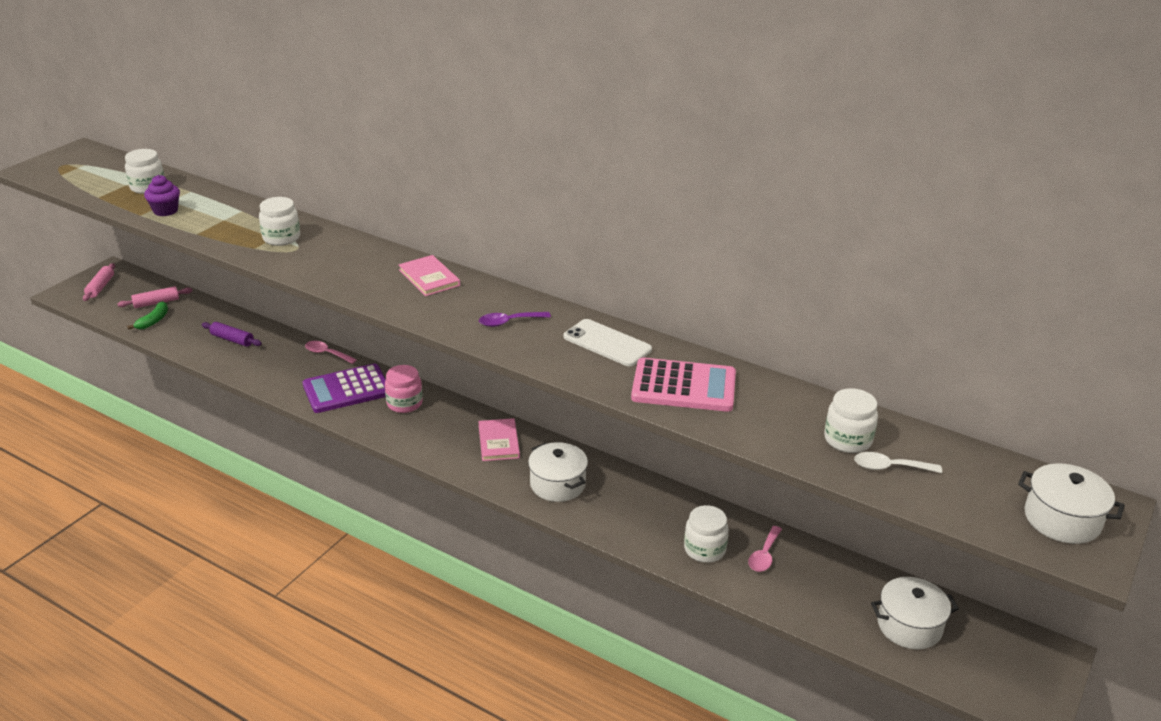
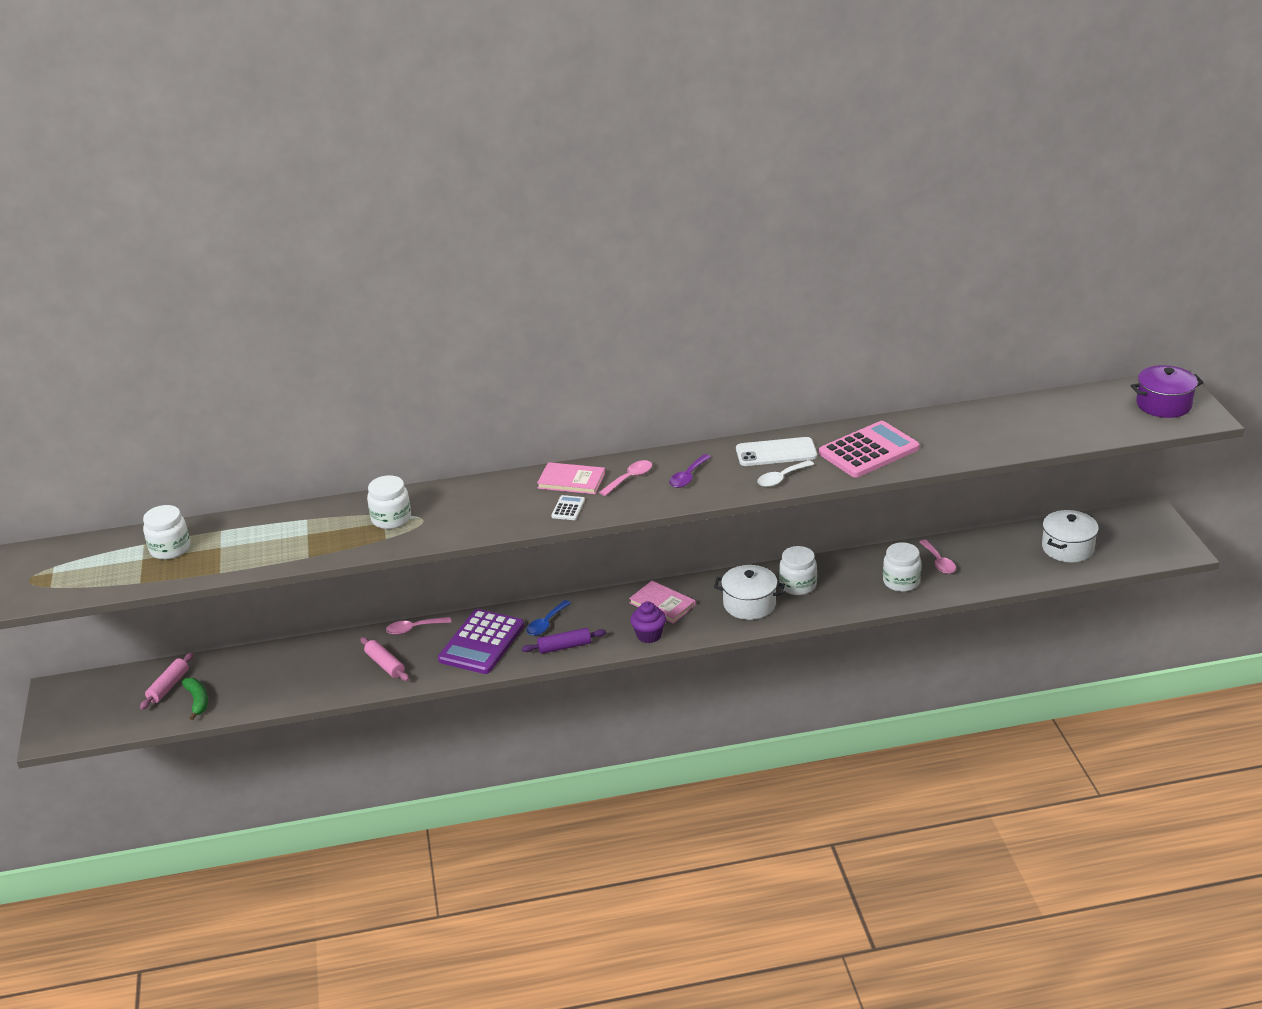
camera: 40 degrees left, 0 degrees up
pink rolling pin [83,263,115,301] -> pink rolling pin moved to [360,637,409,681]
purple cupcake [144,175,180,216] -> purple cupcake moved to [630,601,666,643]
purple rolling pin [202,322,262,347] -> purple rolling pin moved to [522,628,606,654]
pink jar [385,365,423,413] -> blue spoon [527,600,571,636]
white jar [824,388,878,453] -> white jar moved to [779,546,817,595]
white spoon [854,452,942,473] -> white spoon moved to [757,460,814,487]
white pot [1018,463,1125,544] -> purple pot [1131,365,1204,418]
none -> white calculator [551,495,585,520]
none -> pink spoon [599,460,652,496]

